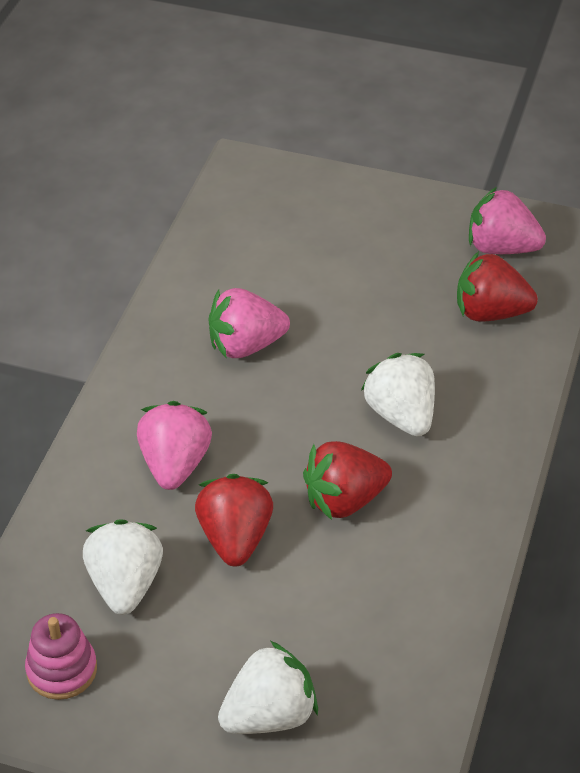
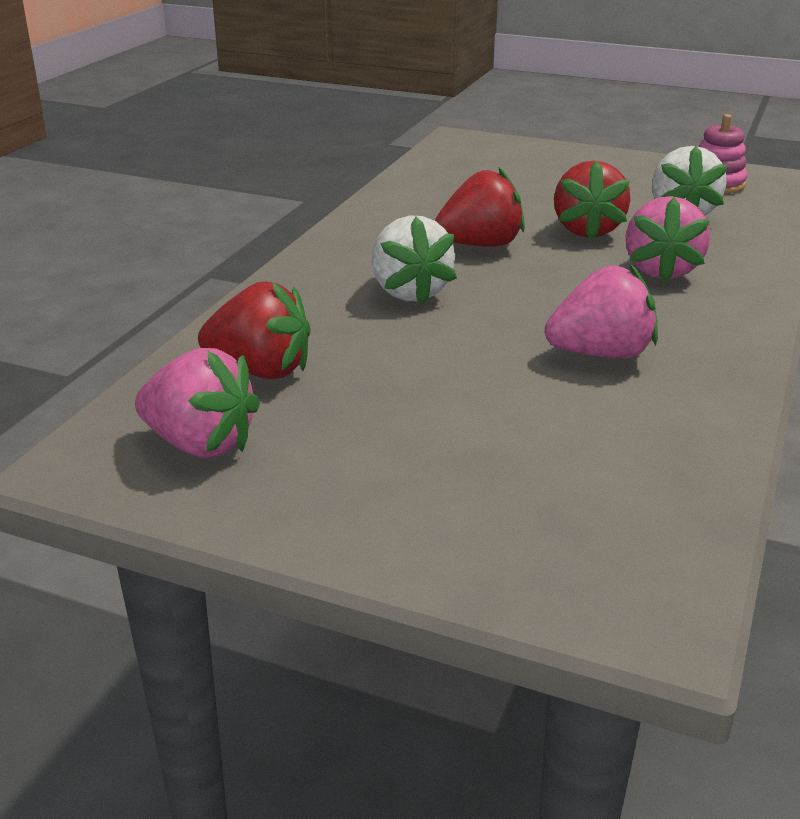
camera: 175 degrees left, 15 degrees down
white strawberry [218,641,318,734] -> none

